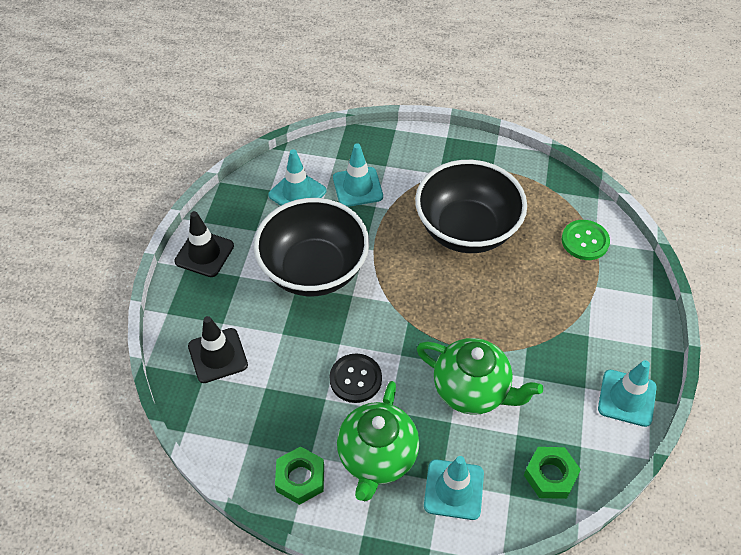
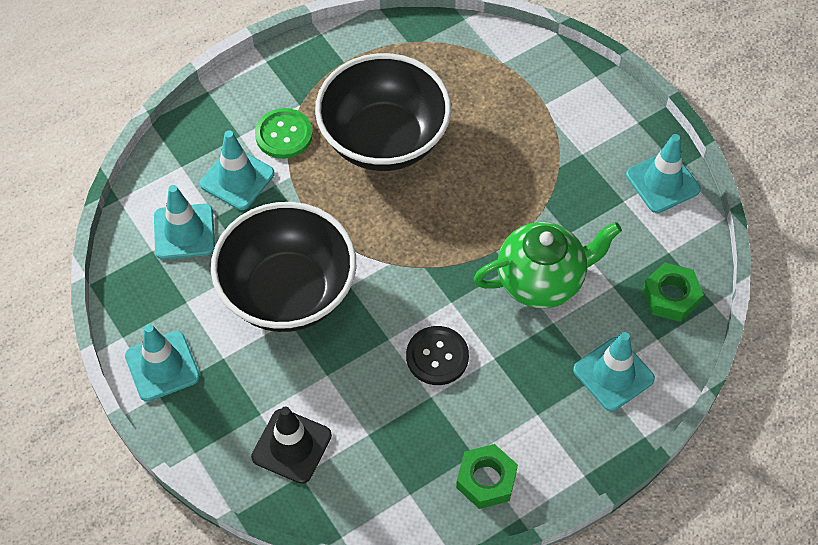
camera: 45 degrees left, 5 degrees up
black traffic cone [174,211,234,277] -> turquoise traffic cone [125,324,200,402]
green teapot [337,381,419,501] -> none
green button [561,220,610,260] -> green button moved to [255,108,313,159]

